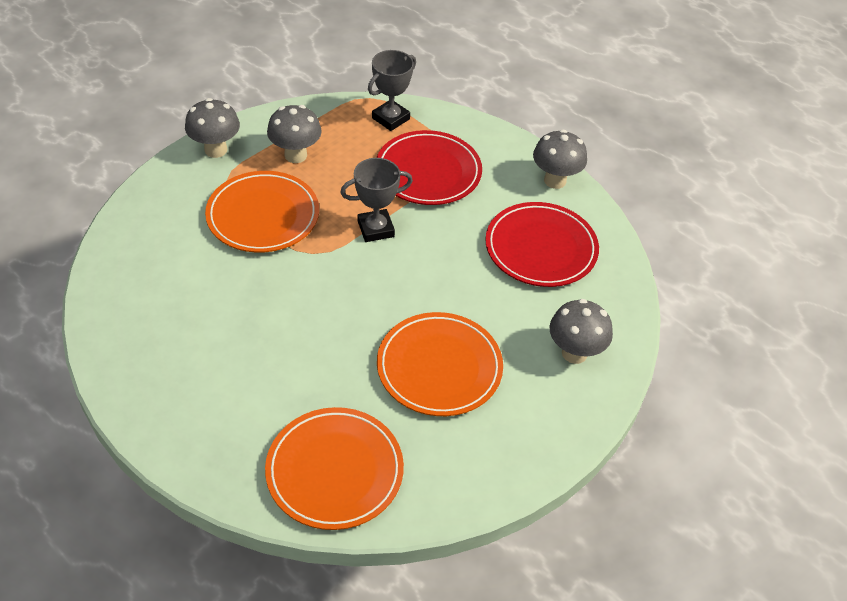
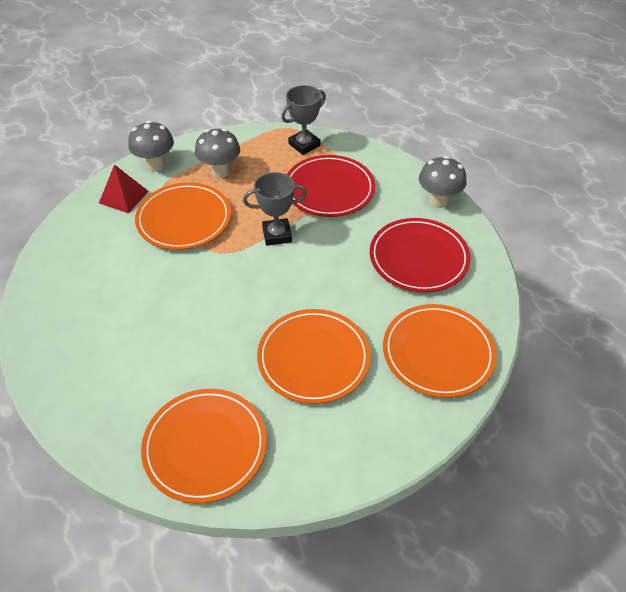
camera: 10 degrees right, 0 degrees up
grey mushroom [549,299,613,364] -> orange plate [383,304,497,398]
none -> red pyramid [99,164,149,213]

